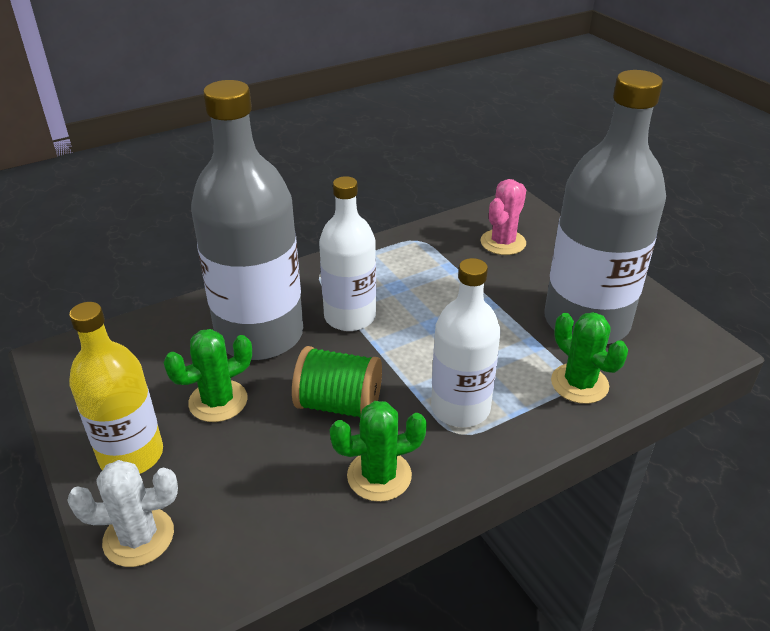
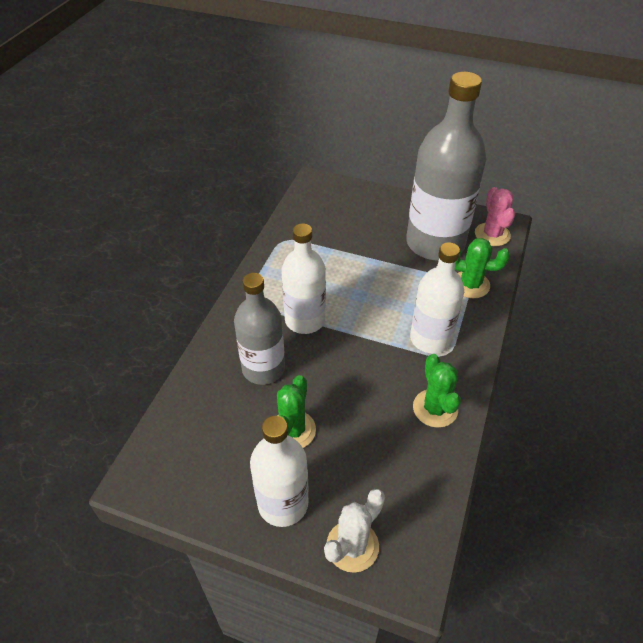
camera: 40 degrees left, 10 degrees up
yellow bottle [69,302,163,474] -> white bottle [250,416,309,527]
grey bottle [191,80,303,360] -> grey bottle [234,273,285,385], size x0.61
green spool [292,346,382,418] -> none
green cactus [330,401,427,502] -> green cactus turned 45 degrees counterclockwise [413,354,461,428]
pink cactus [480,179,526,255] -> pink cactus moved to [475,187,515,246]

